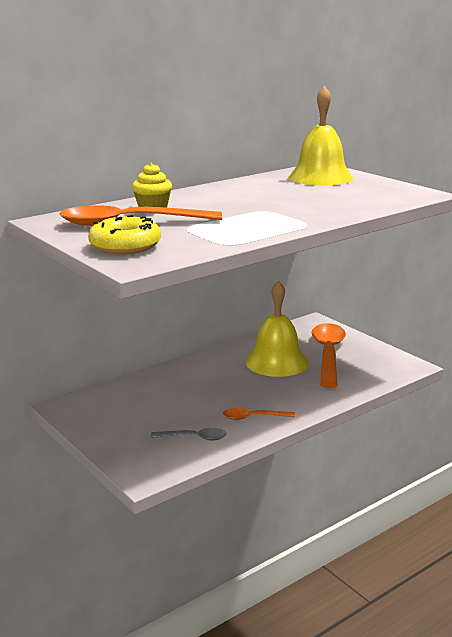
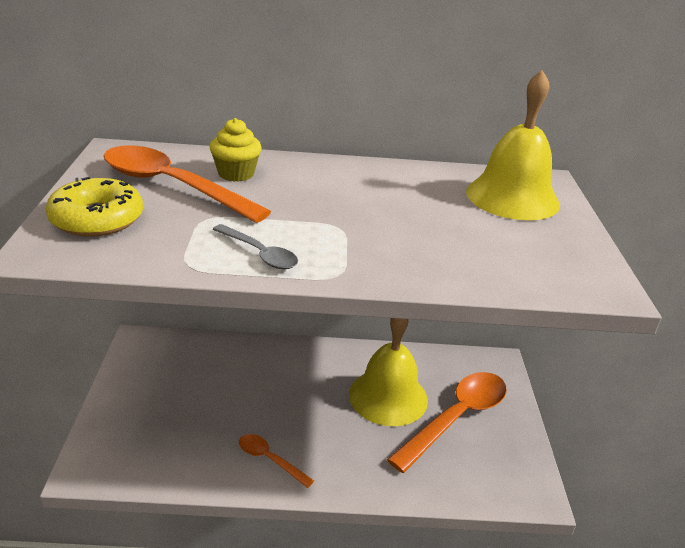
camera: 35 degrees right, 10 degrees up
grey spoon [151,428,226,440] -> grey spoon moved to [213,224,298,269]

